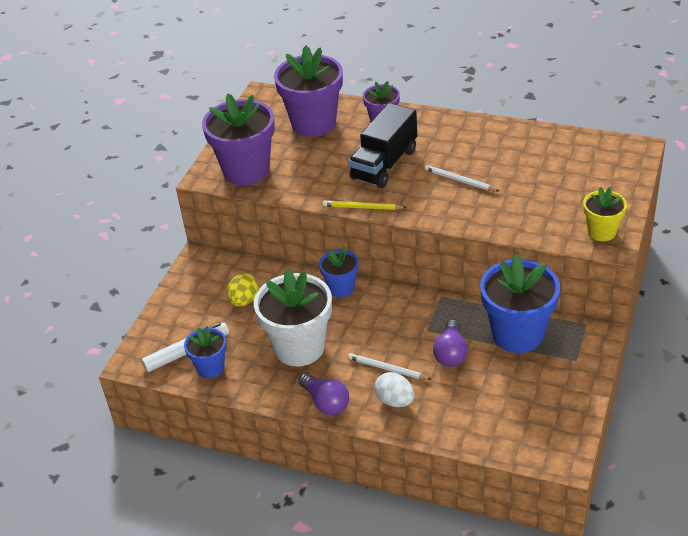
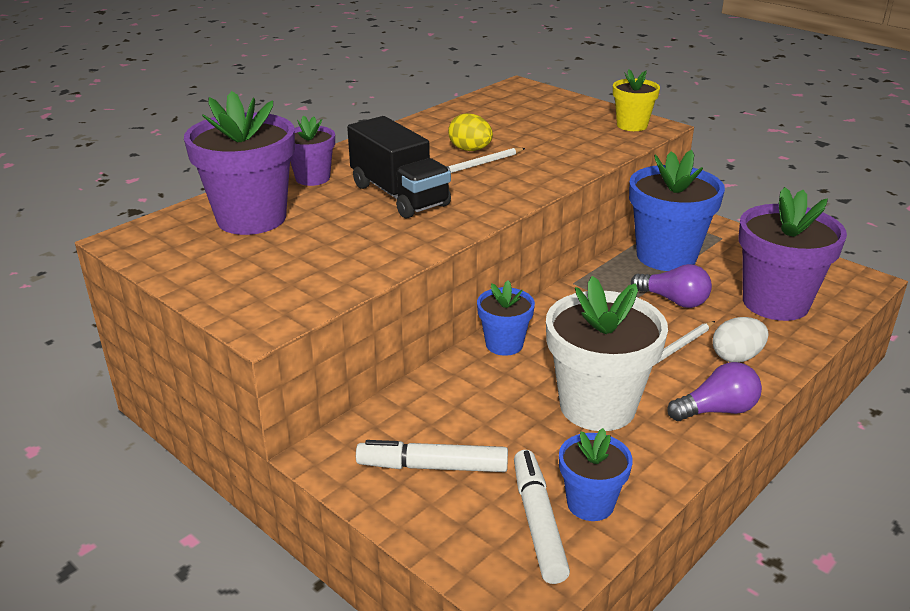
camera: 70 degrees left, 10 degrees down
purple flower pot [202,94,275,185] -> purple flower pot moved to [738,187,847,321]
yellow egg [227,273,259,307] -> yellow egg moved to [448,113,493,151]
yellow pencil [323,201,407,210] -> none
none -> white marker [356,440,508,472]

